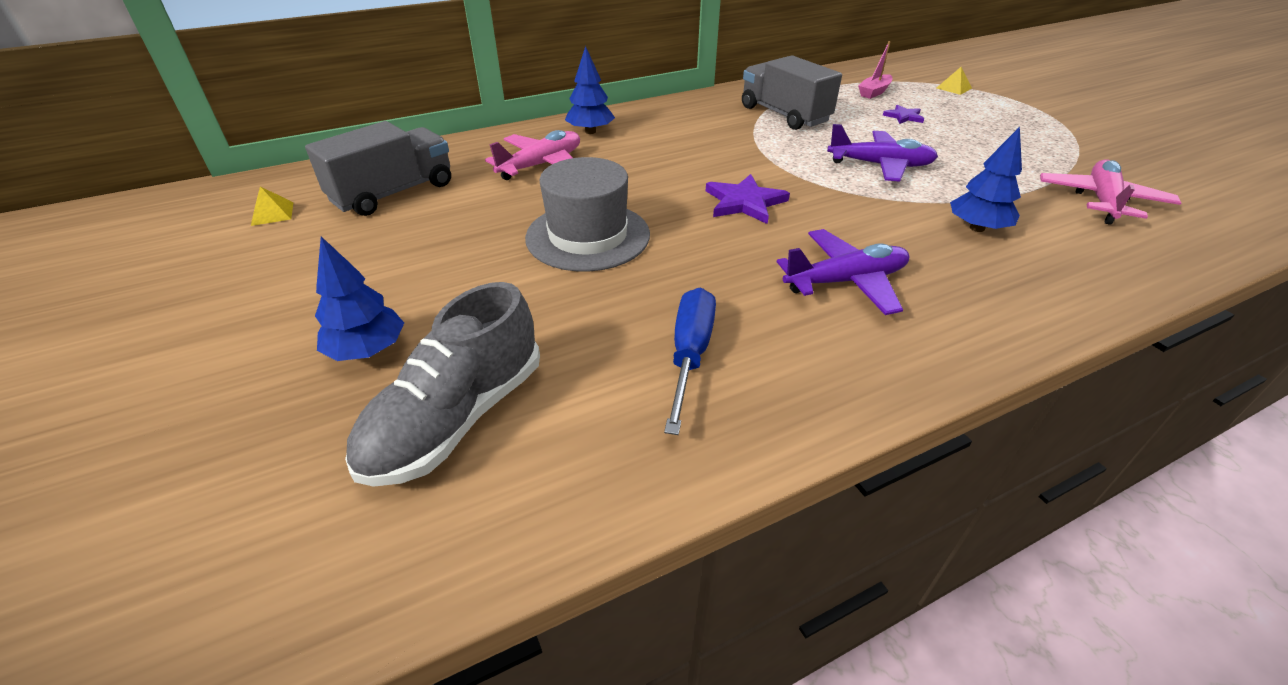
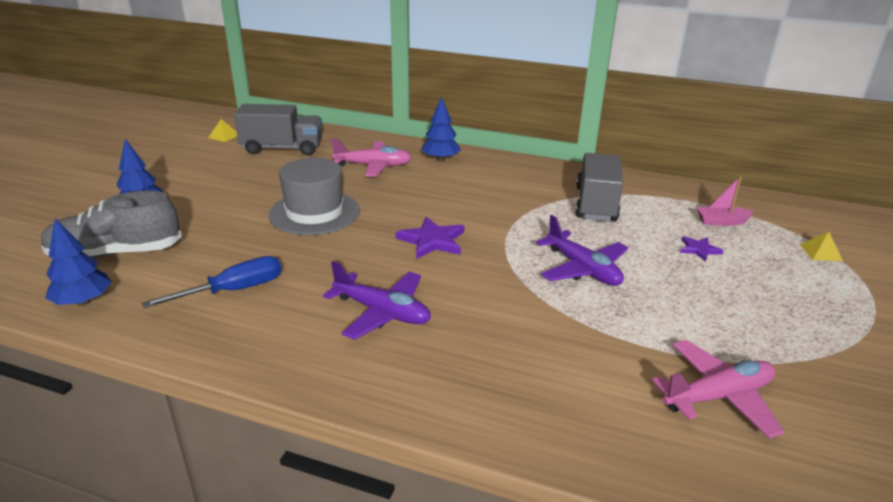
camera: 45 degrees right, 10 degrees down
blue tree [950,127,1022,232] -> blue tree moved to [45,218,111,306]

